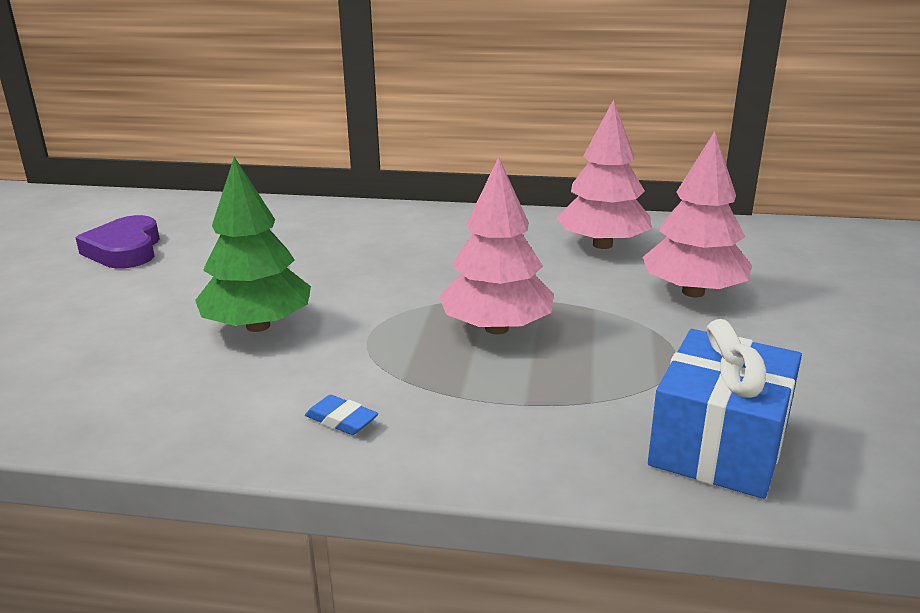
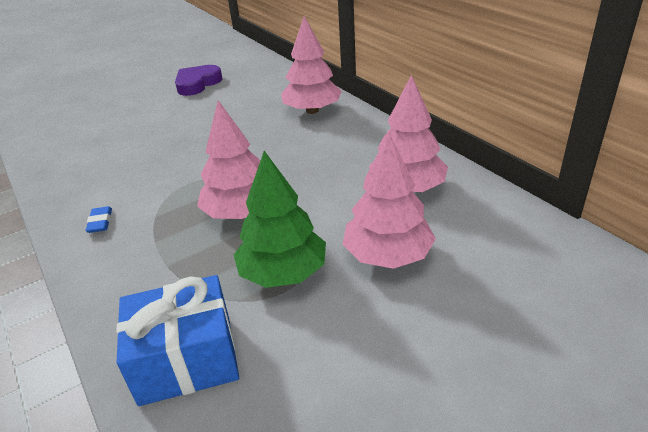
camera: 50 degrees right, 10 degrees up
green tree [195,157,311,332] -> green tree moved to [233,151,326,288]
none -> pink tree [281,16,342,114]

